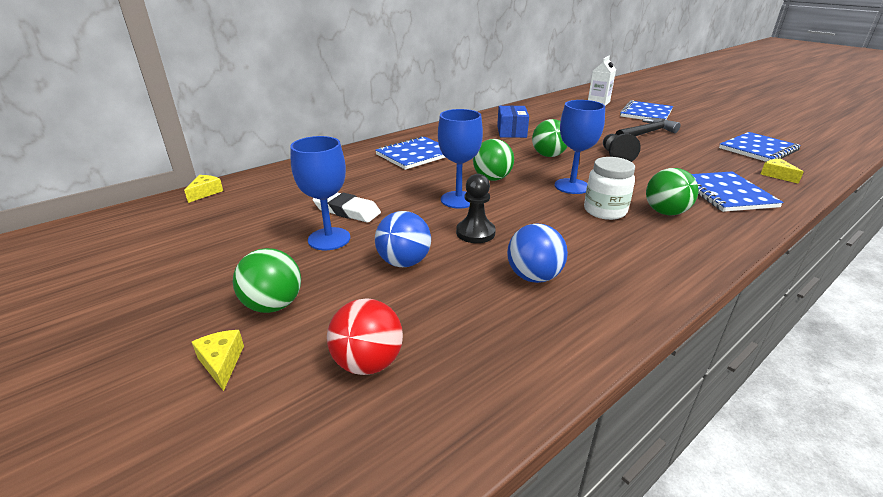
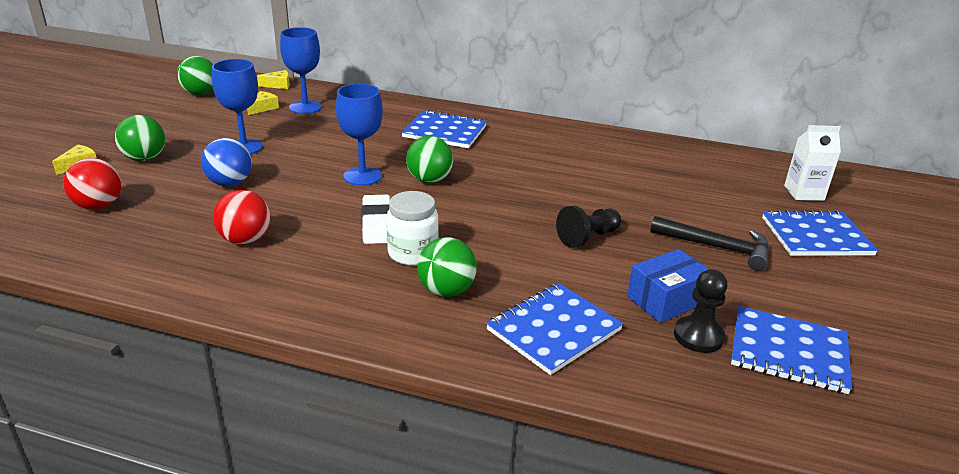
camera: 55 degrees right, 0 degrees up
white eraser [313,192,381,223] -> white eraser moved to [362,195,390,244]
black pawn [456,174,496,243] -> black pawn moved to [674,269,727,353]
blue box [497,106,529,138] -> blue box moved to [627,249,710,323]
blue ball [507,223,568,283] -> red ball [213,190,271,245]
green ball [532,119,568,157] -> green ball moved to [177,56,213,95]
blue goblet [555,100,605,194] -> blue goblet moved to [280,27,322,114]
yellow cheese [761,158,804,184] -> yellow cheese moved to [247,91,279,115]

